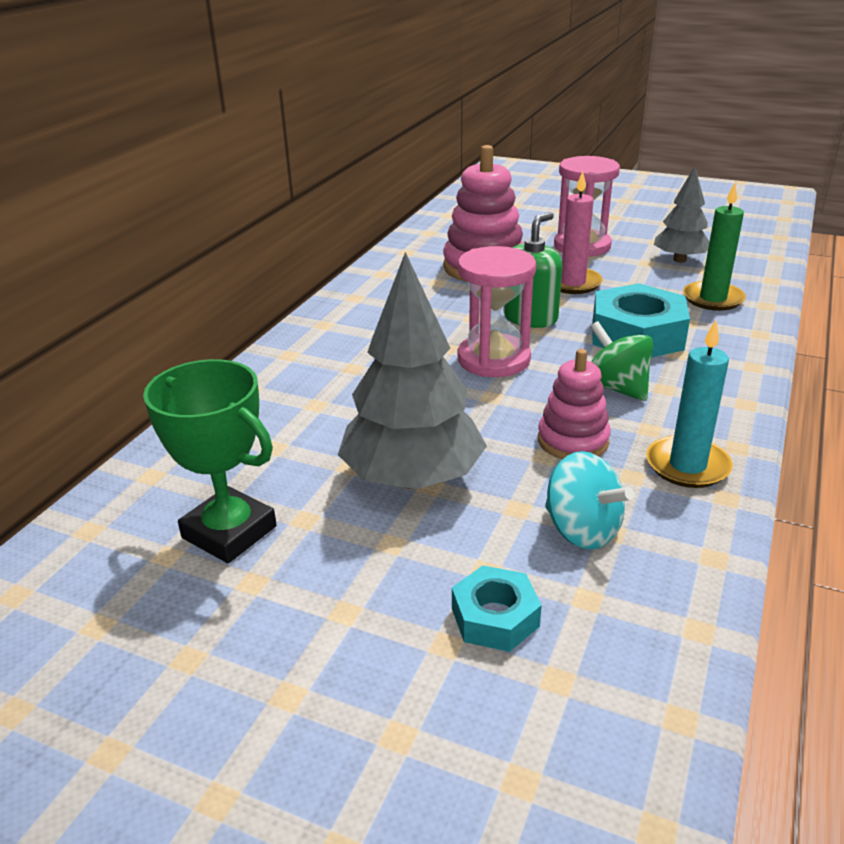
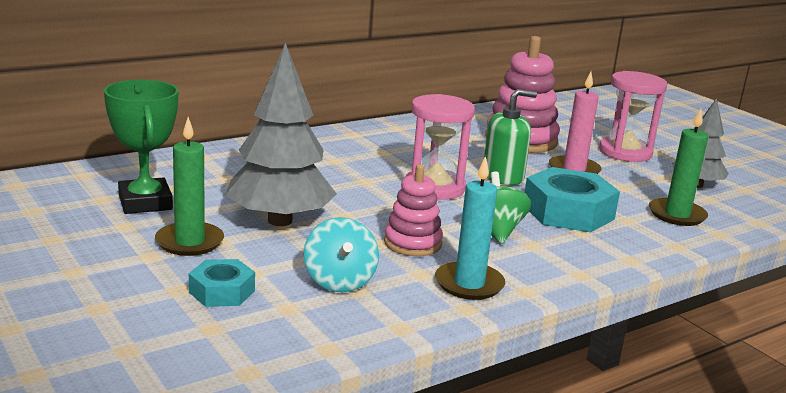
camera: 30 degrees right, 10 degrees down
none -> green candle [155,117,224,256]

